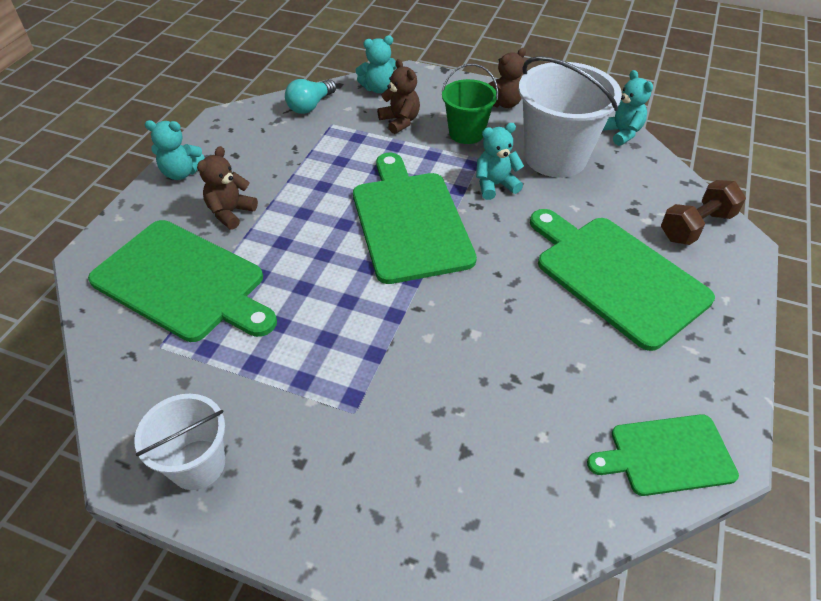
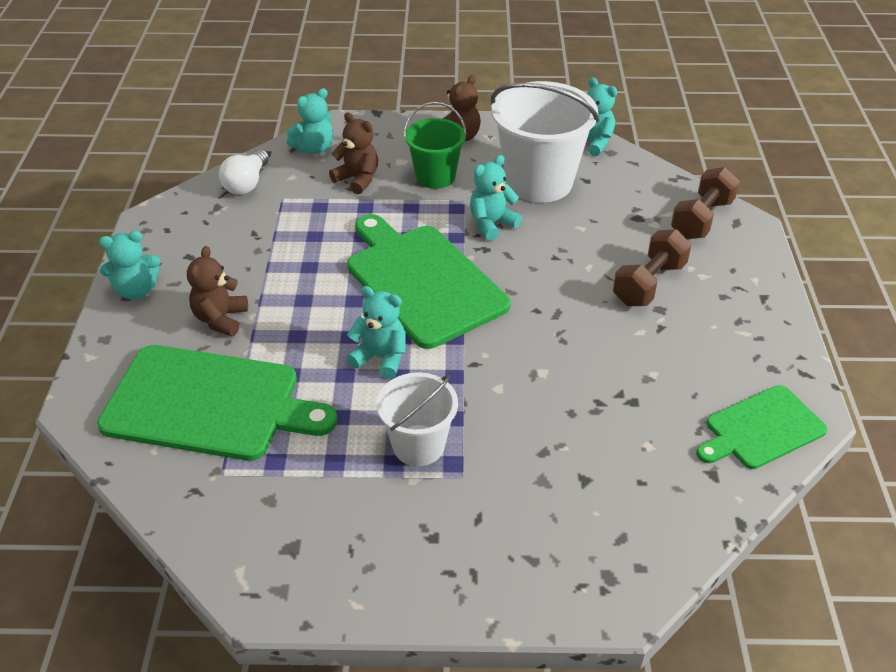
camera: 20 degrees left, 5 degrees down
white bucket [134,394,225,490] -> white bucket moved to [377,372,458,466]
turquoise light bulb [285,79,336,114] -> white light bulb [219,149,269,195]
green cutting board [530,209,715,351] -> brown dumbbell [613,229,692,306]
none -> turquoise teddy bear [347,286,406,379]

